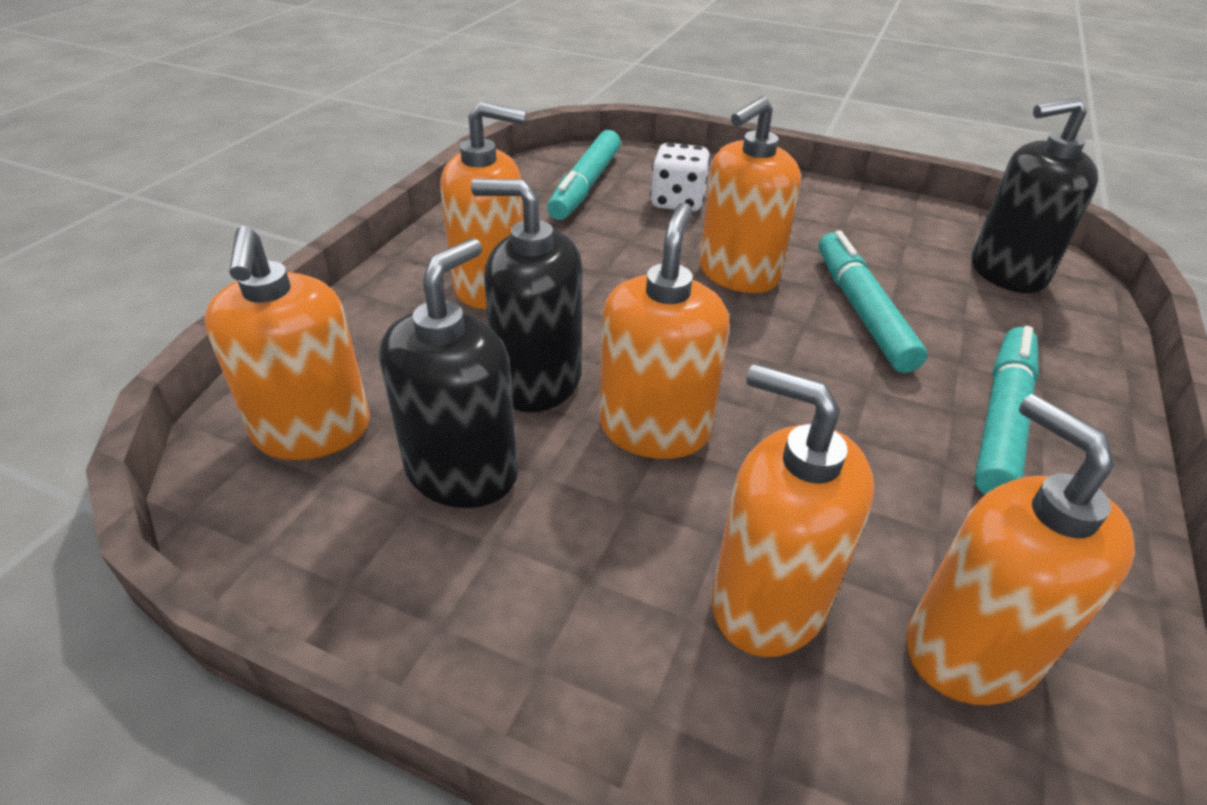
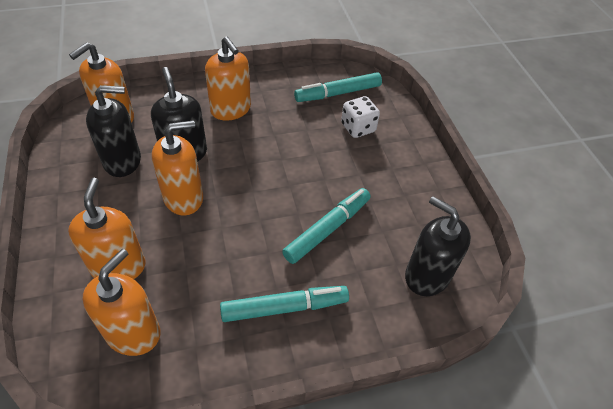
camera: 50 degrees right, 10 degrees up
orange soap dispenser [699,96,801,293] -> none

